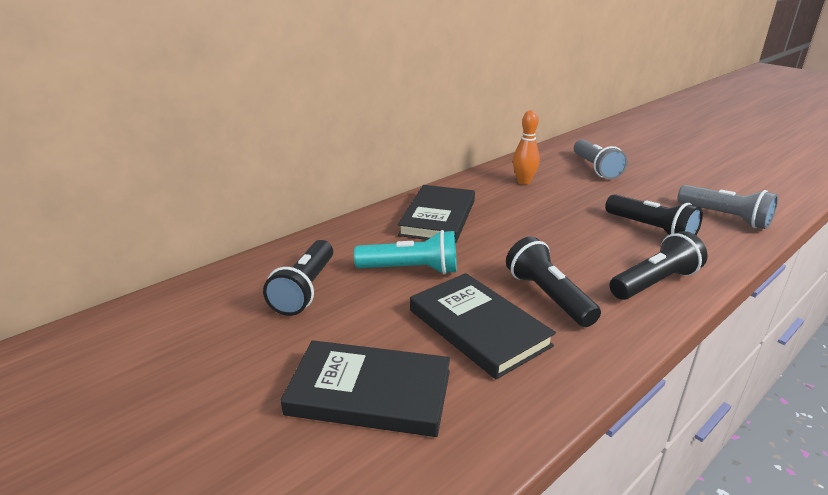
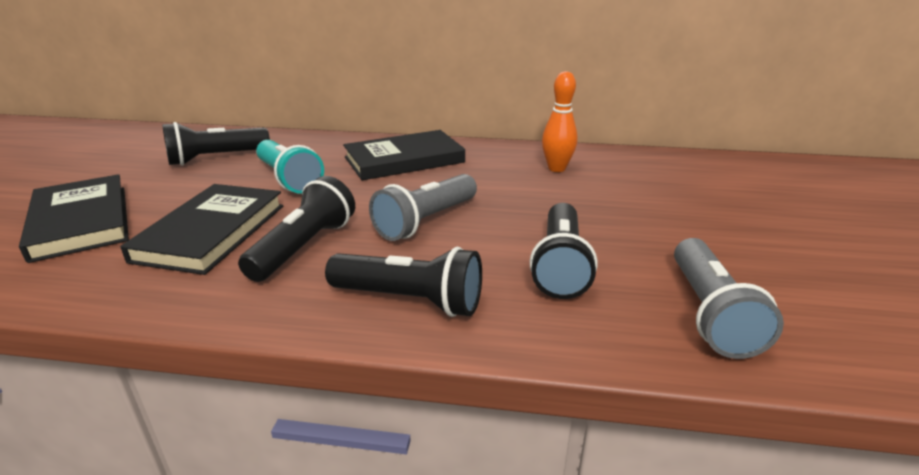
camera: 50 degrees right, 0 degrees up
grey flashlight [574,139,628,179] -> grey flashlight moved to [369,174,477,241]

